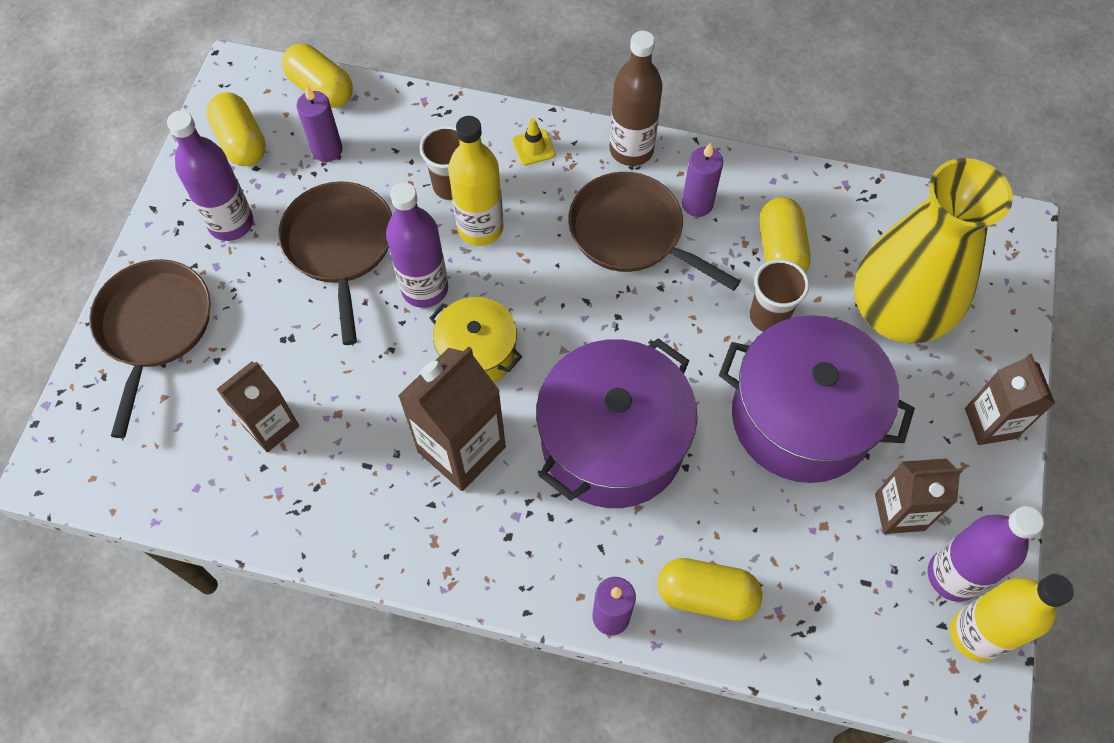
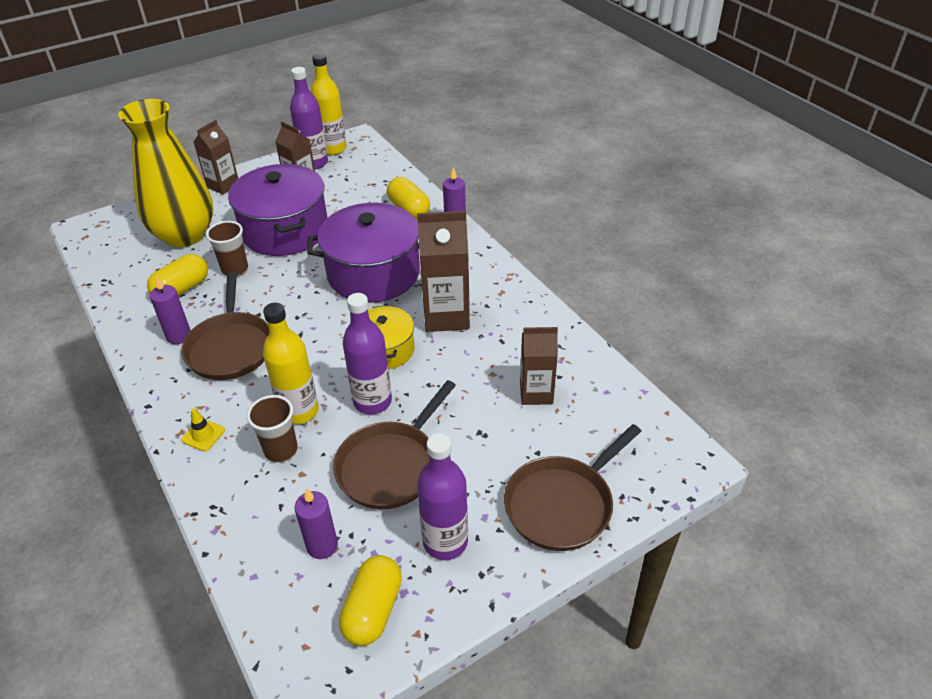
camera: 135 degrees left, 20 degrees down
yellow capsule [282,43,353,108] -> none
brown bottle [610,31,663,166] -> none

